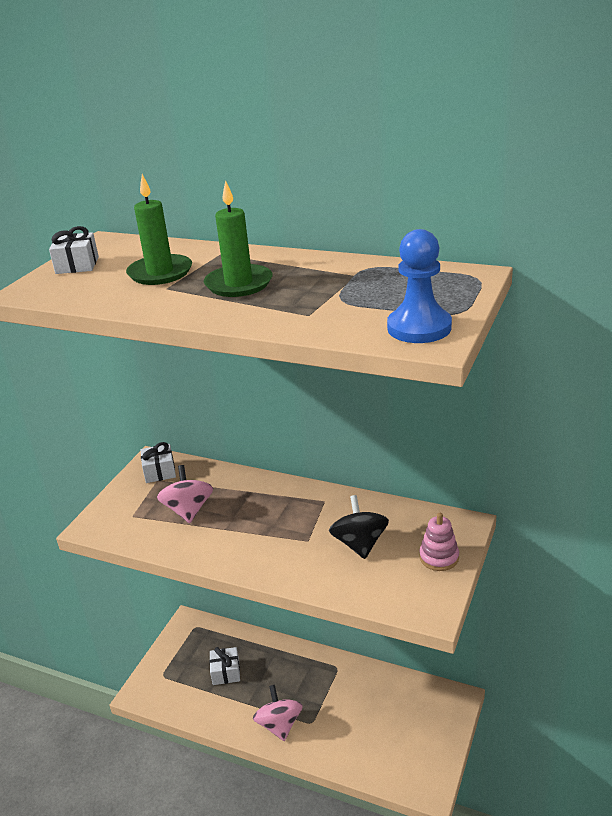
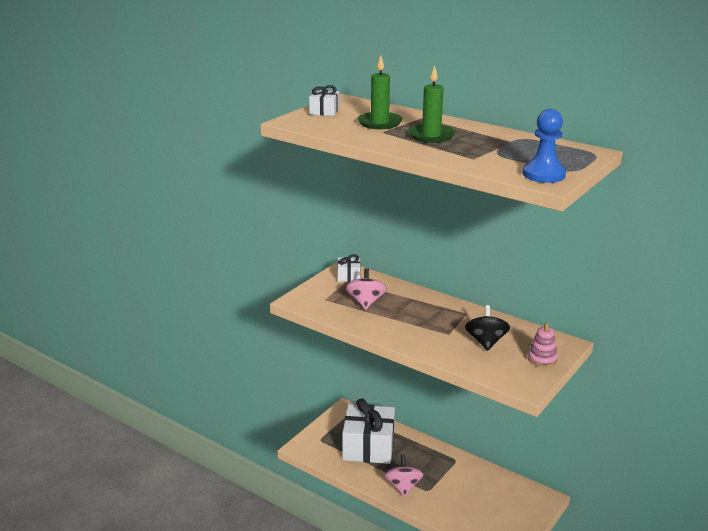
camera: 10 degrees right, 5 degrees down
white gift [209,647,240,685] -> white gift [342,398,395,464], size x2.22

